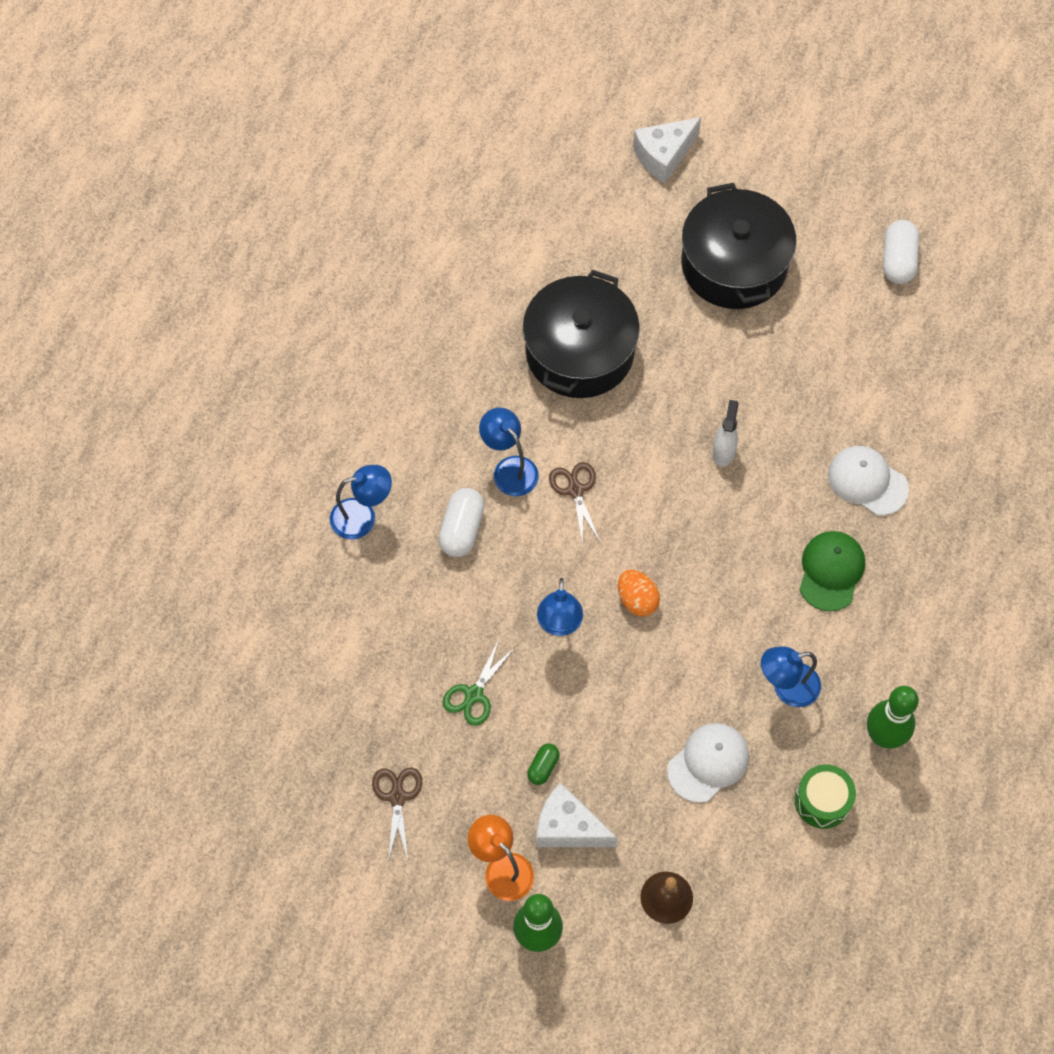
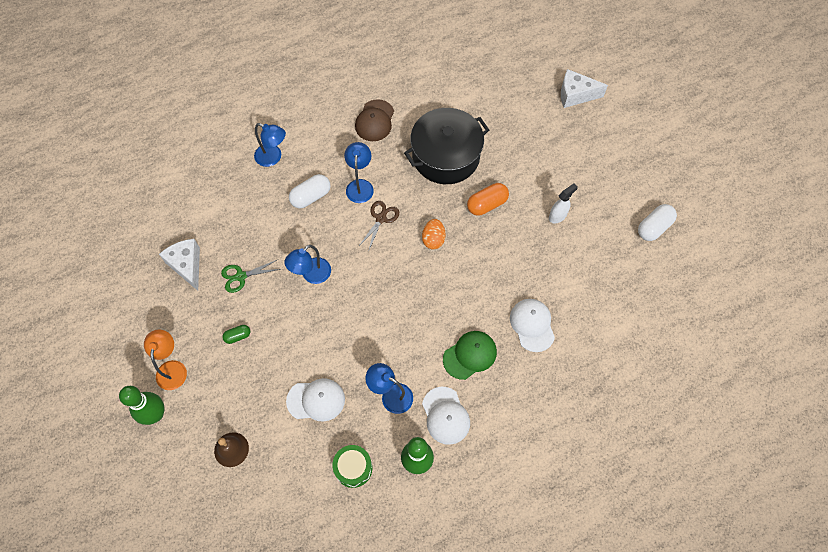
camera: 40 degrees right, 0 degrees up
brown scissors [372,768,422,861] -> none
white cheese [536,782,618,847] -> white cheese moved to [159,239,200,291]
orange egg [618,570,660,616] -> orange egg moved to [422,219,446,249]
black pot [681,183,796,309] -> none
white spray bottle [713,400,739,467] -> white spray bottle moved to [549,184,578,223]
none -> brown cap [355,99,394,141]
none -> white cap [422,387,470,445]
none -> orange capsule [467,183,509,216]

